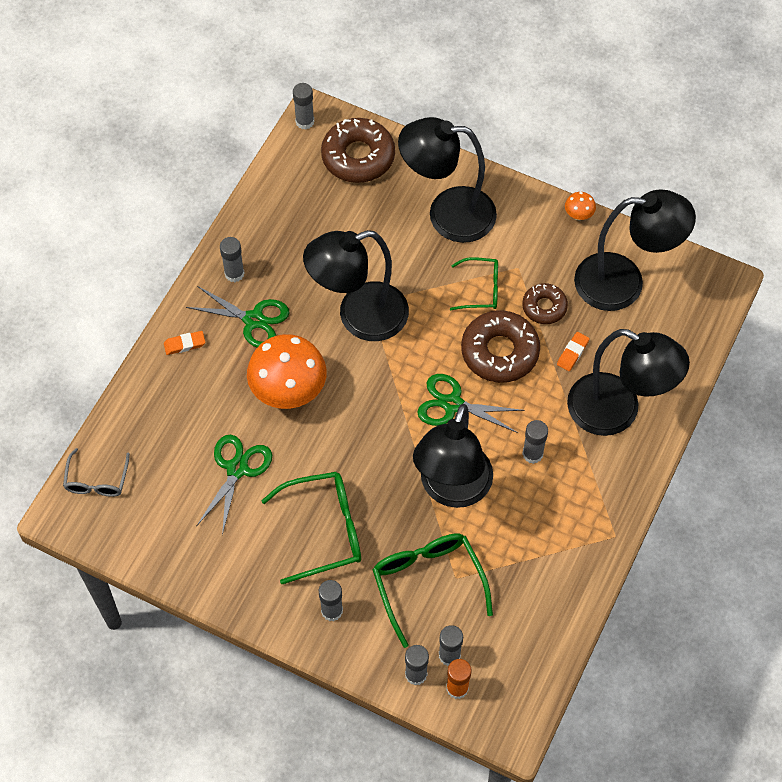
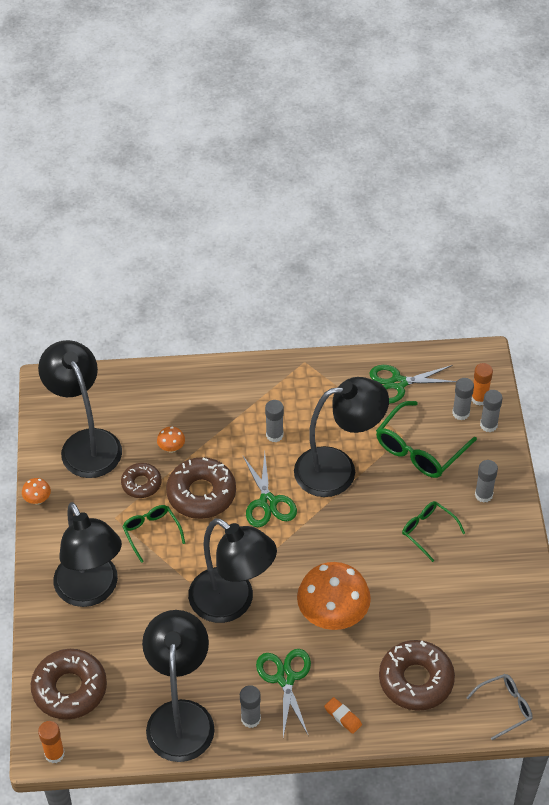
camera: 120 degrees left, 10 degrees down
green scissors [197,434,272,535] -> green scissors moved to [369,365,457,404]
green glasses [261,472,361,584] -> green glasses [402,501,465,562], size x0.61
grey glue stick [293,83,314,130] -> orange glue stick [38,721,65,763]
orange eraser [557,332,589,371] -> orange mushroom [157,427,185,453]
black lamp [567,329,690,436] -> black lamp moved to [142,610,215,762]
none -> brown donut [379,640,455,711]

